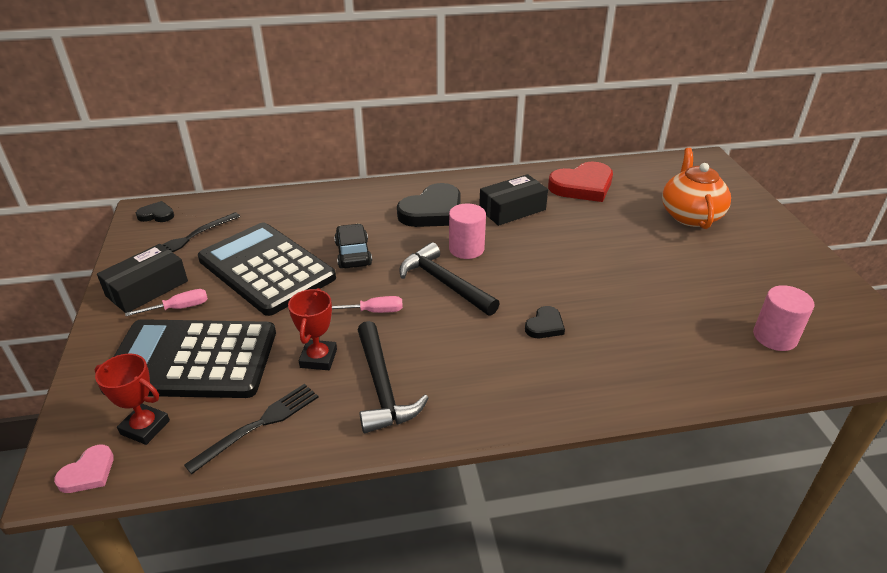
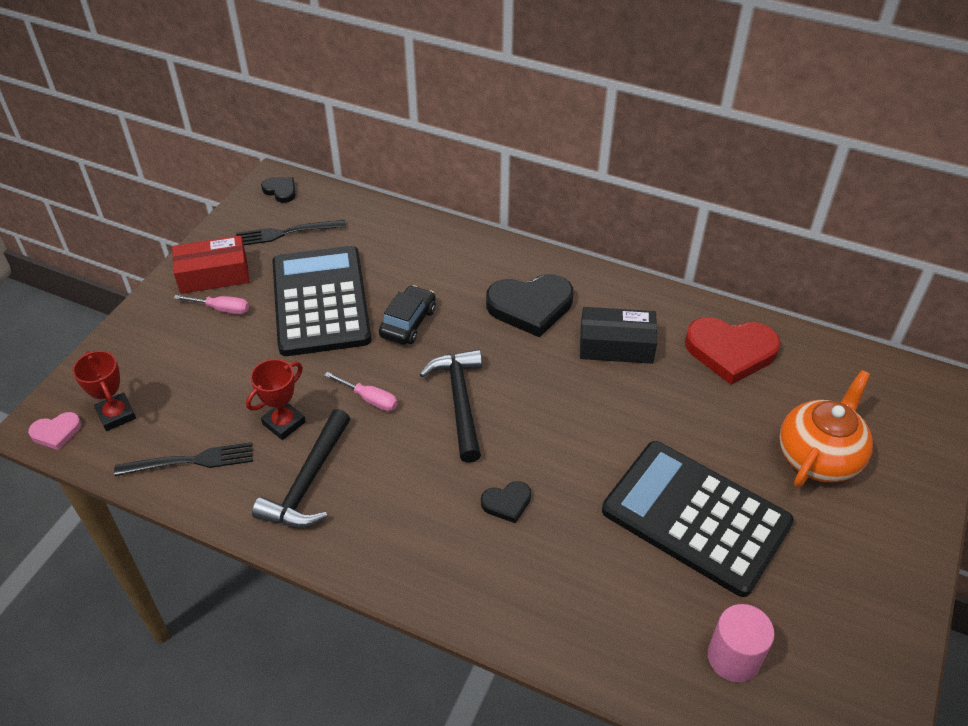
camera: 35 degrees right, 10 degrees up
black box [97,244,188,313] -> red box [172,235,250,294]
black calculator [99,319,276,398] -> black calculator moved to [602,441,794,597]
pink cylinder [449,204,486,259] -> none

